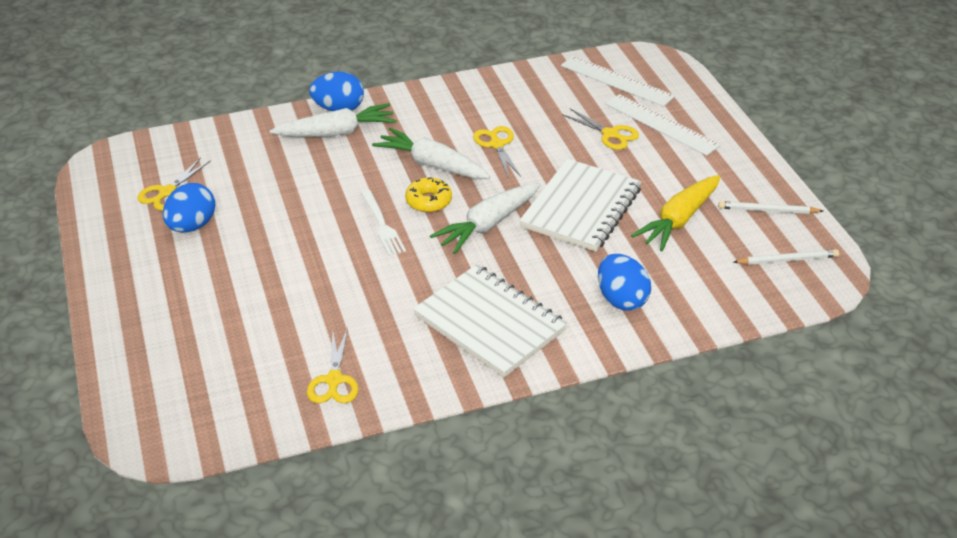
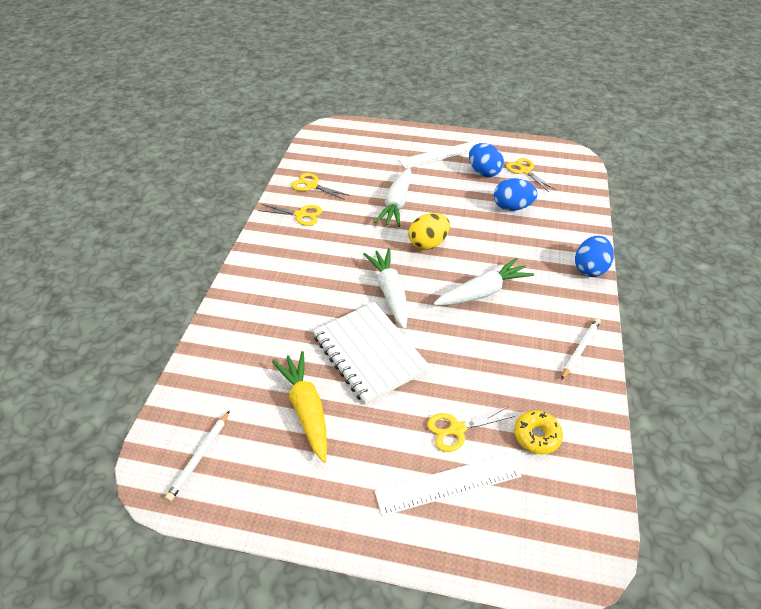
camera: 120 degrees right, 5 degrees up
white carrot [270,103,397,137] -> white carrot moved to [374,168,412,227]
white fork [361,190,406,256] -> yellow egg [408,213,450,250]
yellow donut [405,177,452,212] -> yellow donut moved to [514,410,563,454]
white notebook [413,264,568,377] -> none
yellow scissors [473,126,521,177] -> yellow scissors moved to [258,204,322,226]
white ruler [561,56,675,107] -> white ruler moved to [399,140,479,169]
blue egg [598,254,651,311] -> blue egg moved to [494,178,538,211]
white pencil [718,201,823,214] -> white pencil moved to [561,318,601,380]

